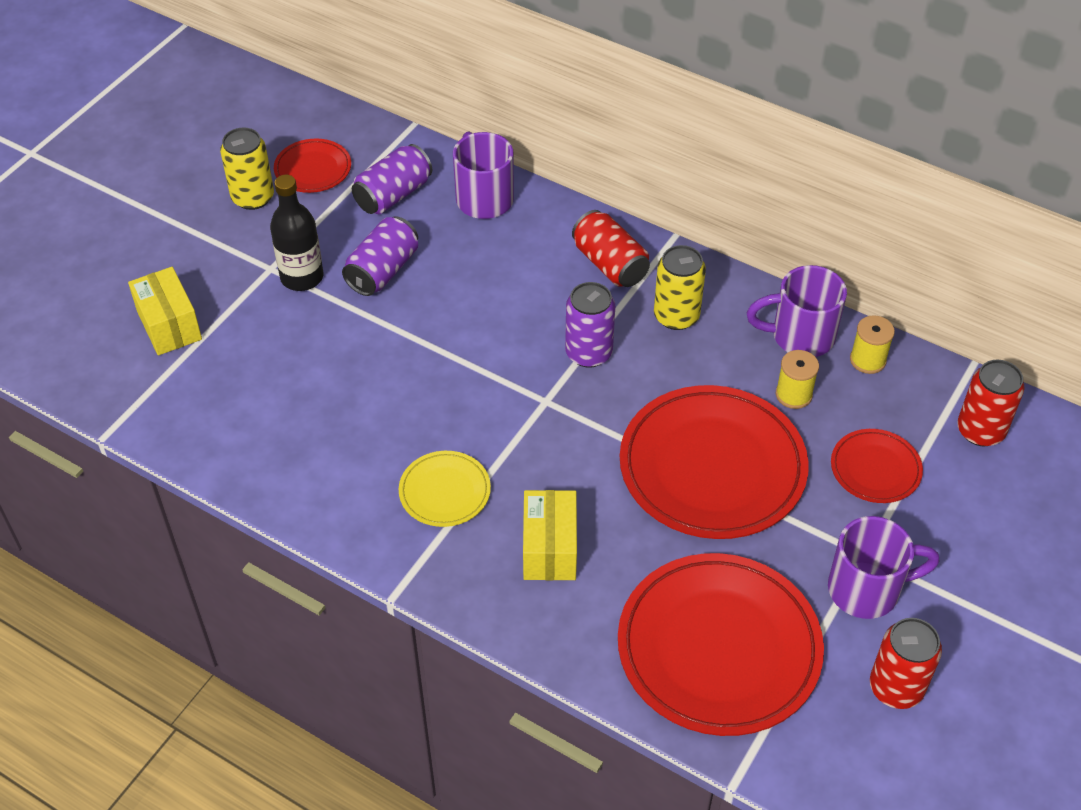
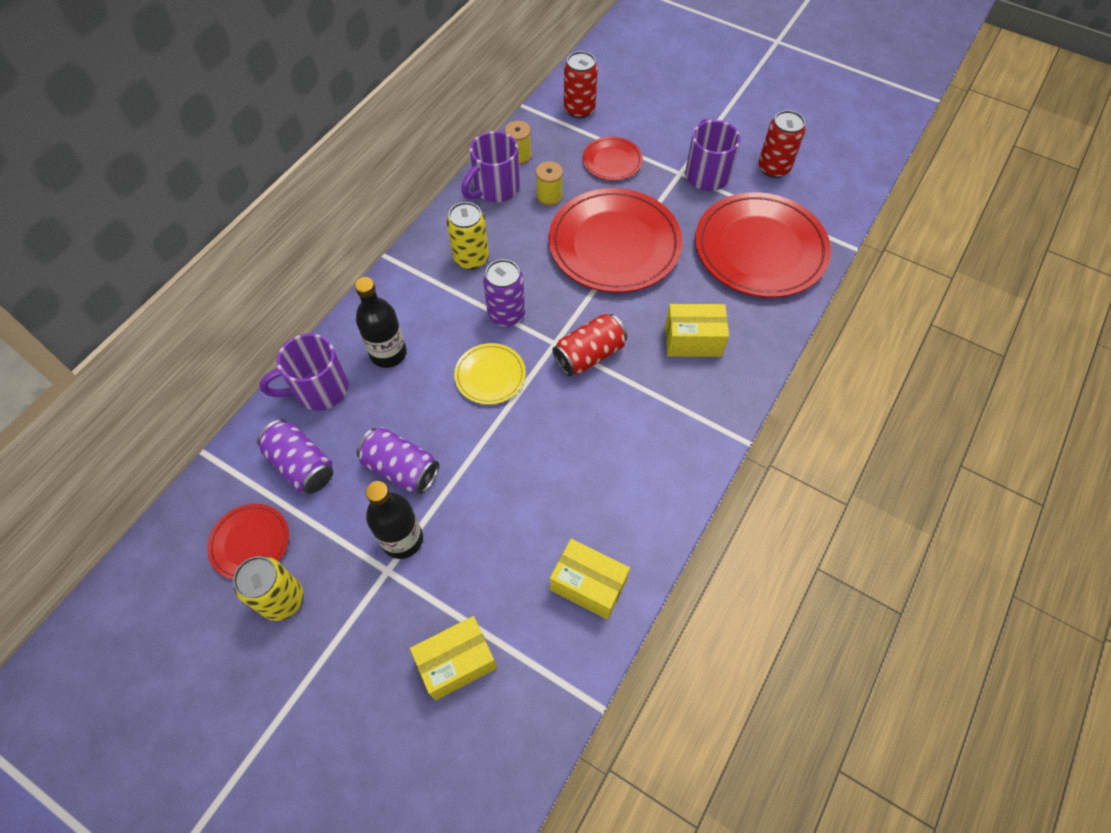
camera: 90 degrees left, 10 degrees up
yellow plate [399,451,491,527] -> yellow plate moved to [454,343,526,405]
red can [572,210,650,287] -> red can moved to [552,314,627,376]
purple mug [747,265,847,357] -> purple mug turned 45 degrees clockwise [461,131,520,202]
none -> black bottle [355,277,407,368]
none -> yellow box [550,539,630,619]

